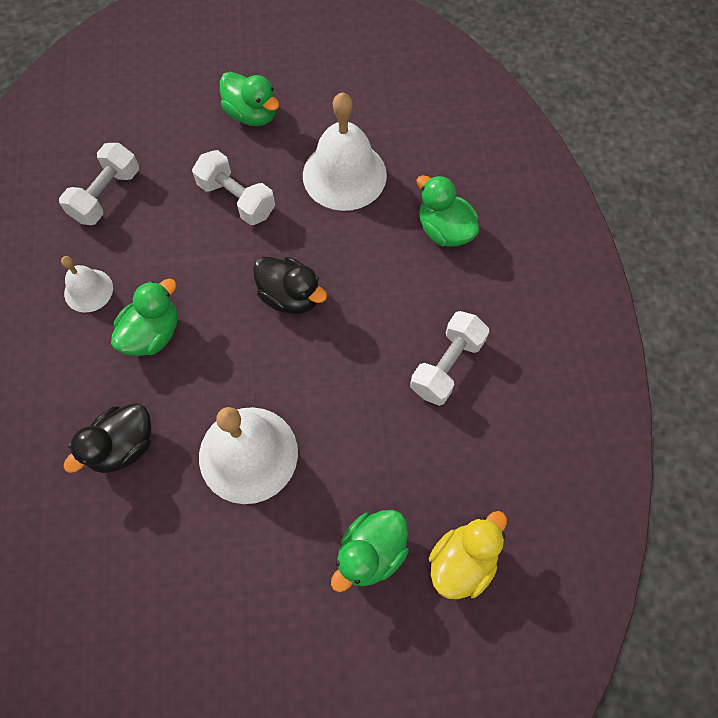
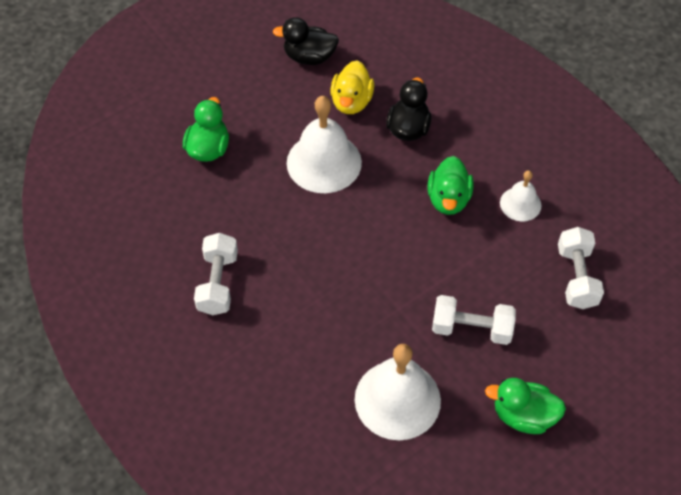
camera: 150 degrees right, 10 degrees down
black duck [253,257,327,314] -> black duck moved to [273,17,339,65]
green duck [417,175,479,247] -> none
yellow duck [429,511,507,599] -> yellow duck moved to [330,60,374,114]

